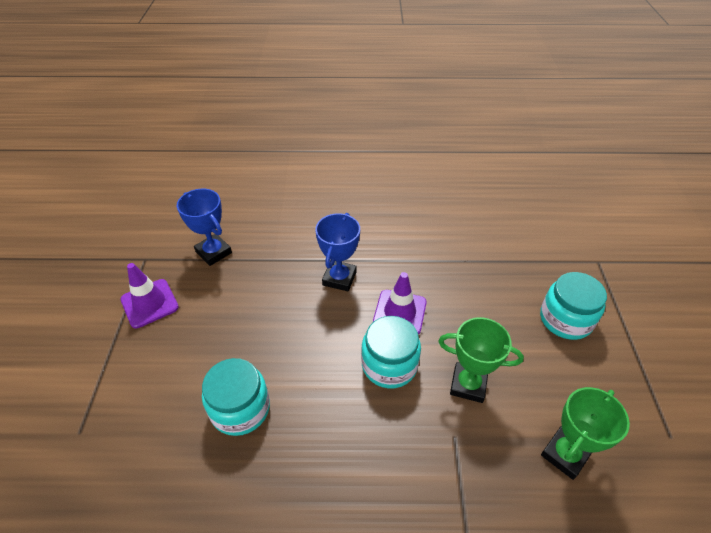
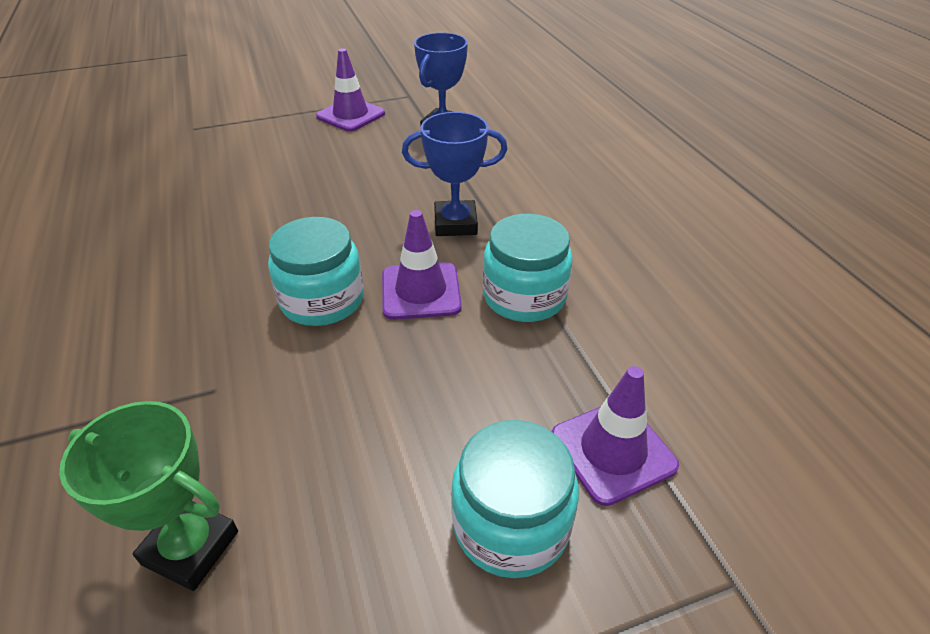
camera: 70 degrees right, 5 degrees down
turquoise jar [202,358,270,436] -> turquoise jar moved to [483,214,573,322]
green trophy [438,317,524,403] -> none
none -> purple traffic cone [552,366,679,506]

